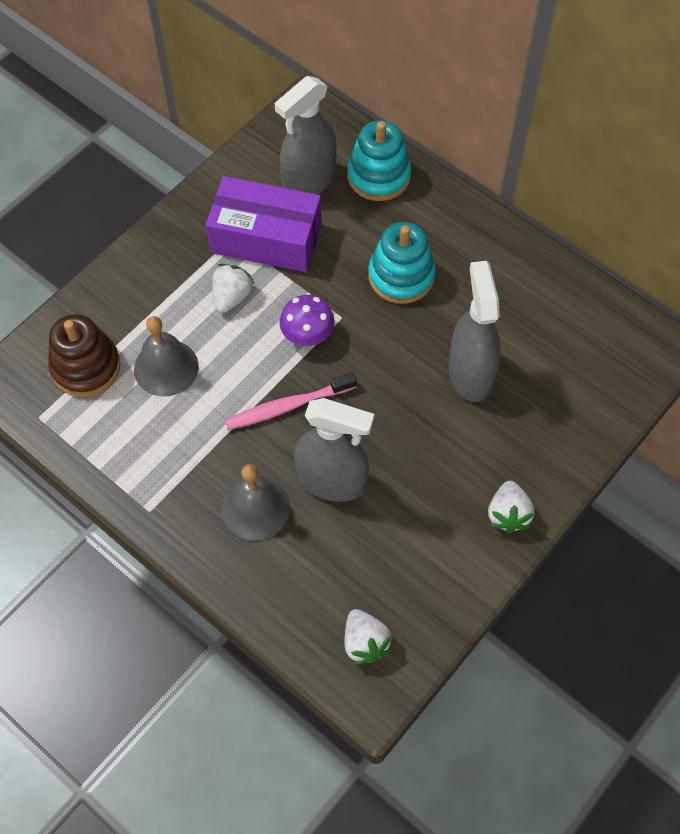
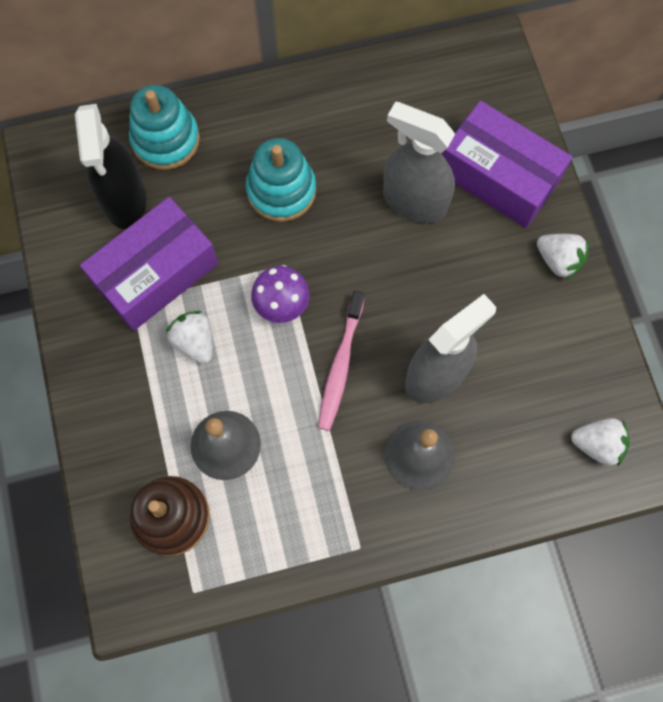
camera: 55 degrees left, 10 degrees up
grey spray bottle [275,76,337,194] -> black spray bottle [75,104,146,229]
none -> purple box [442,101,572,228]

